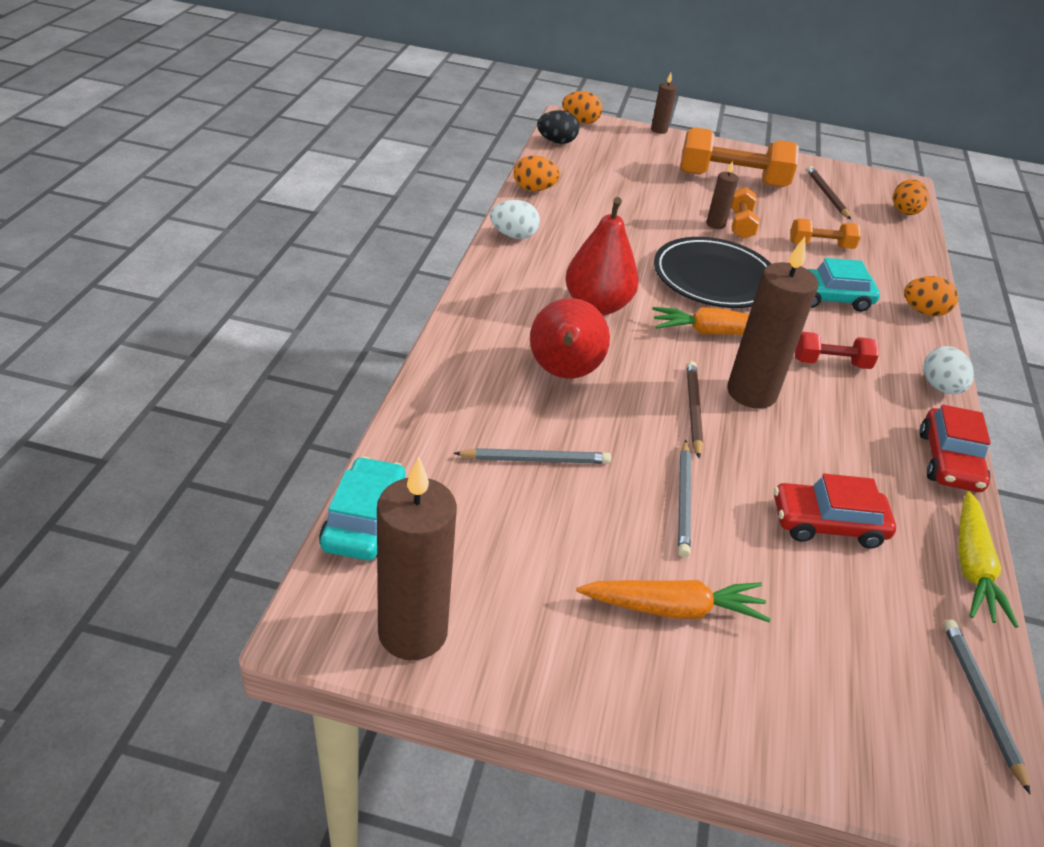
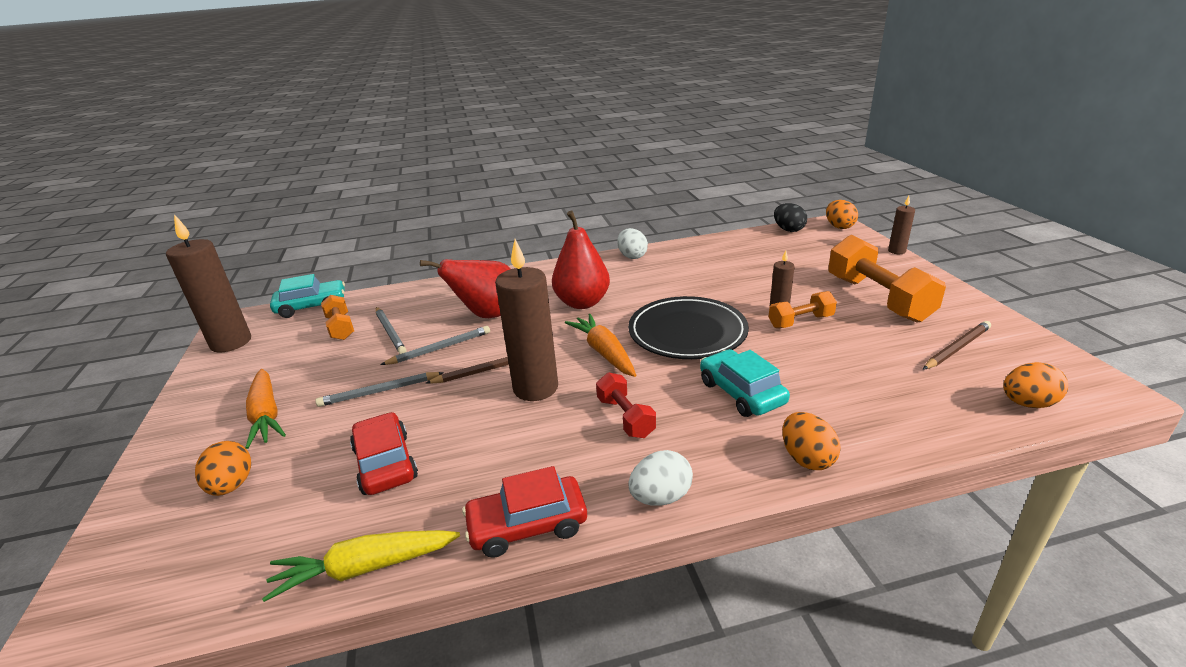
camera: 70 degrees right, 10 degrees down
orange egg [514,155,560,191] -> orange egg moved to [195,441,251,496]
orange dumbbell [790,219,861,249] -> orange dumbbell moved to [321,295,354,340]
grey pencil [944,620,1030,794] -> grey pencil moved to [380,326,490,365]

